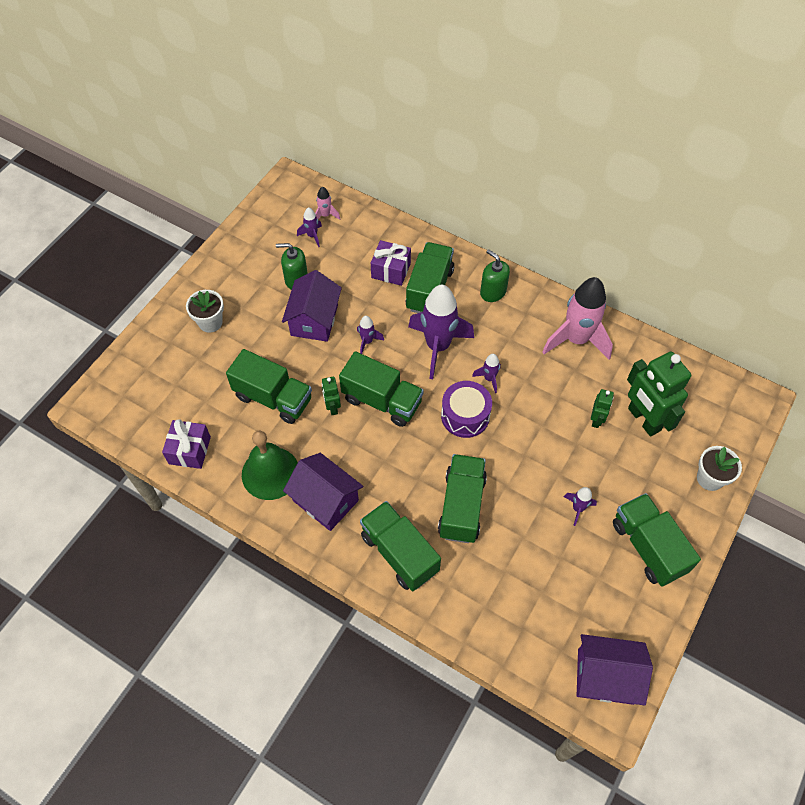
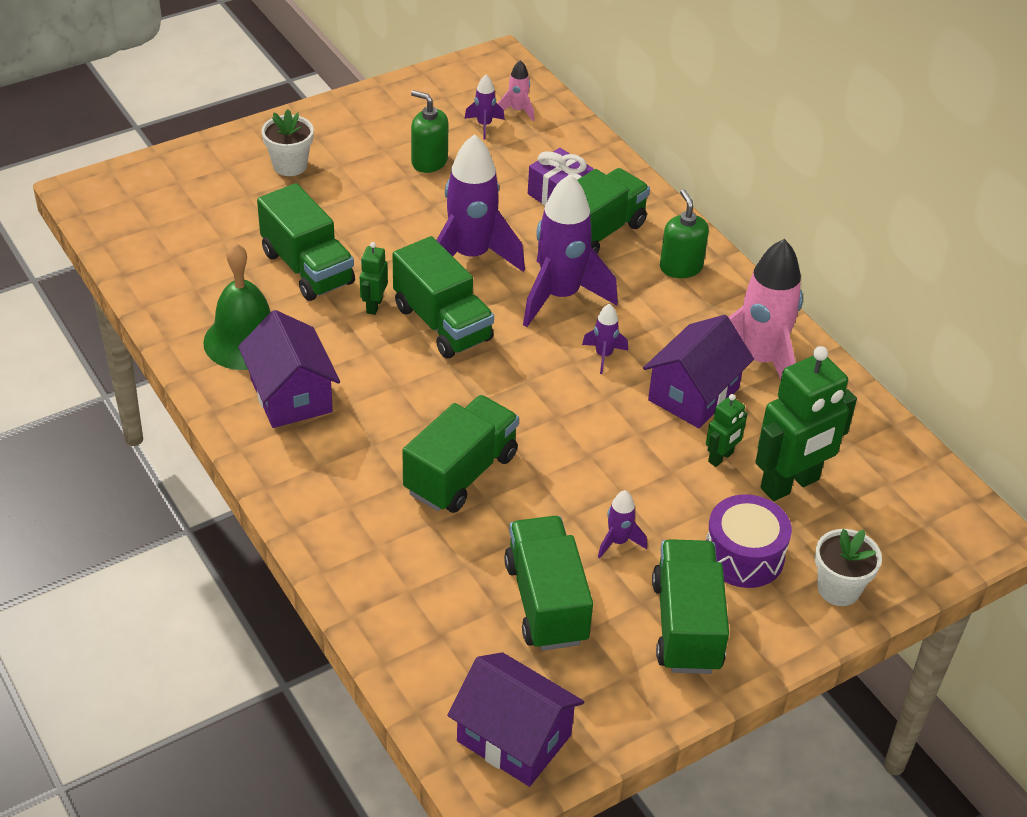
camera: 25 degrees right, 15 degrees down
purple gift [162,419,211,469] -> none
purple house [282,270,342,342] -> purple house moved to [643,315,754,428]
purple rocket [357,316,384,354] -> purple rocket [437,134,525,272], size x2.25
green truck [360,501,441,591] -> green truck moved to [504,516,593,650]
purple drum [441,381,492,438] -> purple drum moved to [706,494,792,588]
green robot [627,351,691,436] -> green robot turned 120 degrees counterclockwise [755,346,857,501]

